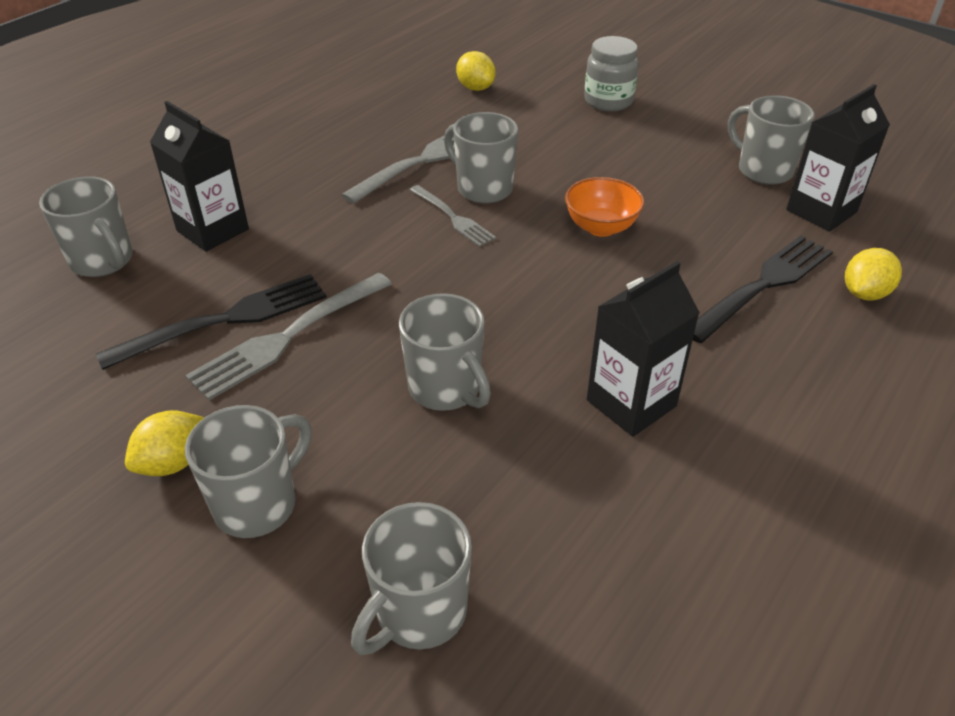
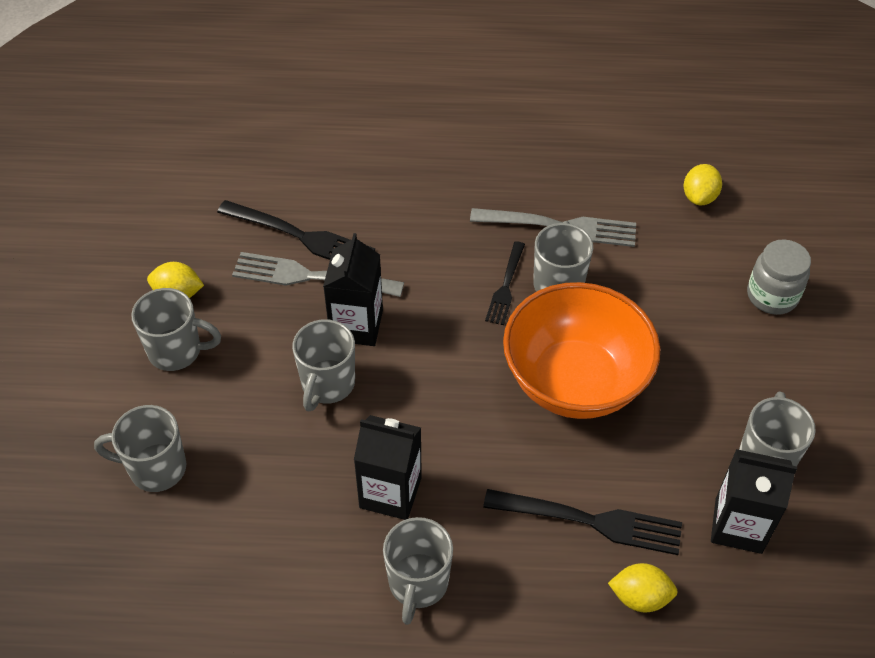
camera: 55 degrees right, 10 degrees up
grey mug [39,176,133,277] -> grey mug moved to [383,517,453,625]
black carton [150,101,249,252] -> black carton moved to [323,233,383,346]
grey fork [410,185,496,247] -> black fork [485,241,525,325]
orange bowl [565,177,644,237] -> orange bowl [503,282,660,419], size x2.13

